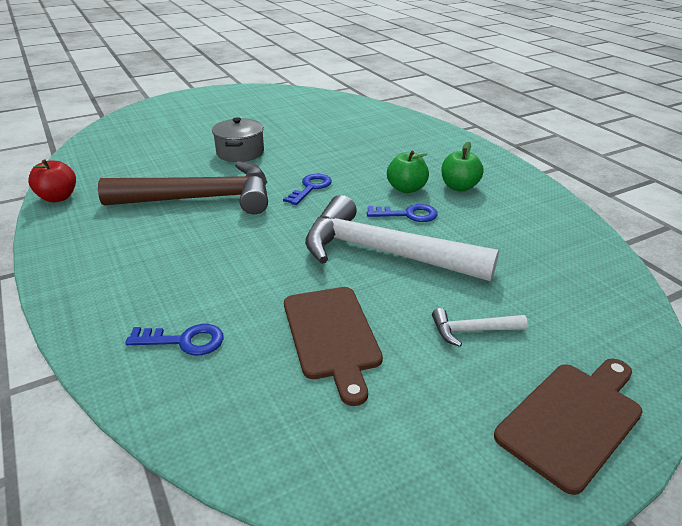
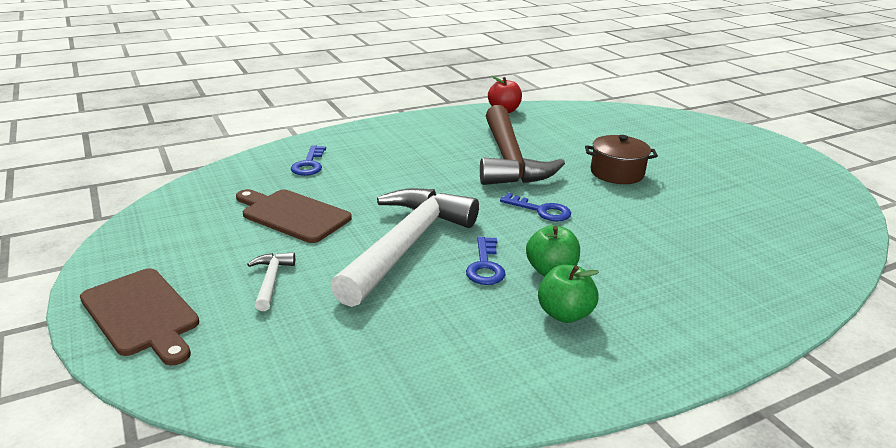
camera: 90 degrees right, 5 degrees down
grey pot [212,117,264,162] -> brown pot [585,135,658,184]
brown cutting board [284,287,383,406] -> brown cutting board turned 45 degrees clockwise [236,189,352,243]

